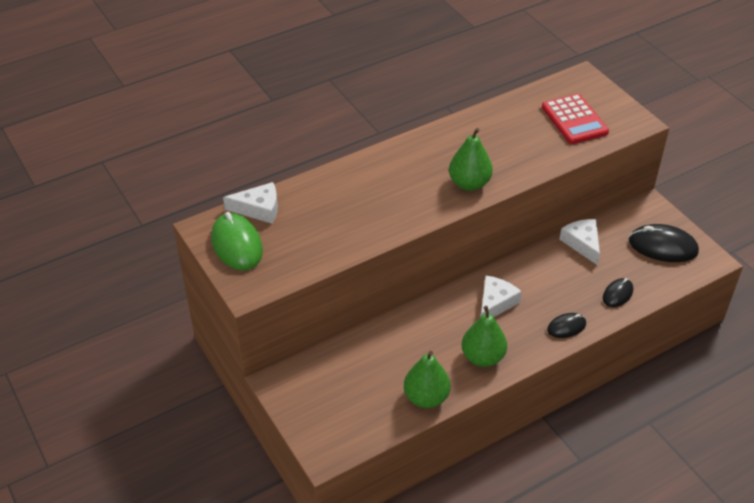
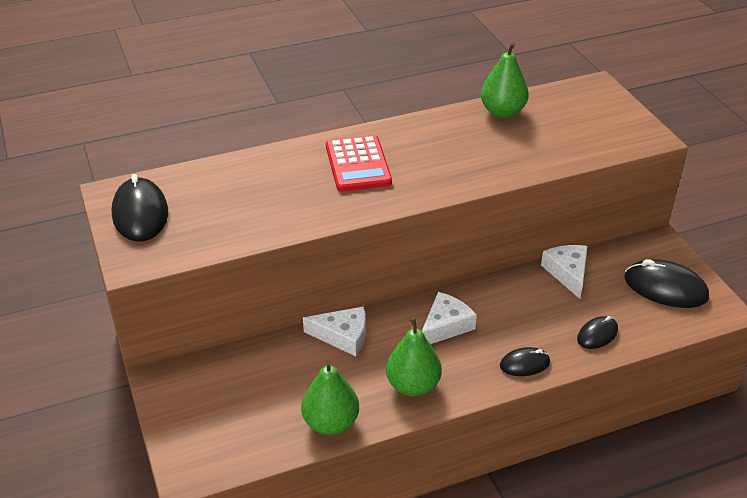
camera: 10 degrees right, 5 degrees down
green mouse [211,212,263,271] -> black mouse [112,174,168,242]
white cheese [223,182,278,224] -> white cheese moved to [303,306,366,356]
green pear [449,128,493,191] -> green pear moved to [481,42,529,118]
red calculator [542,94,609,144] -> red calculator moved to [326,135,392,192]

